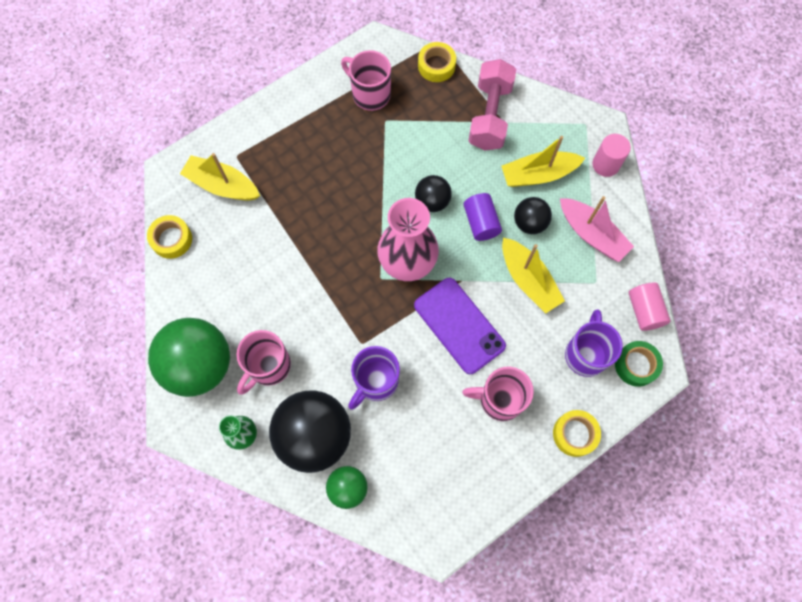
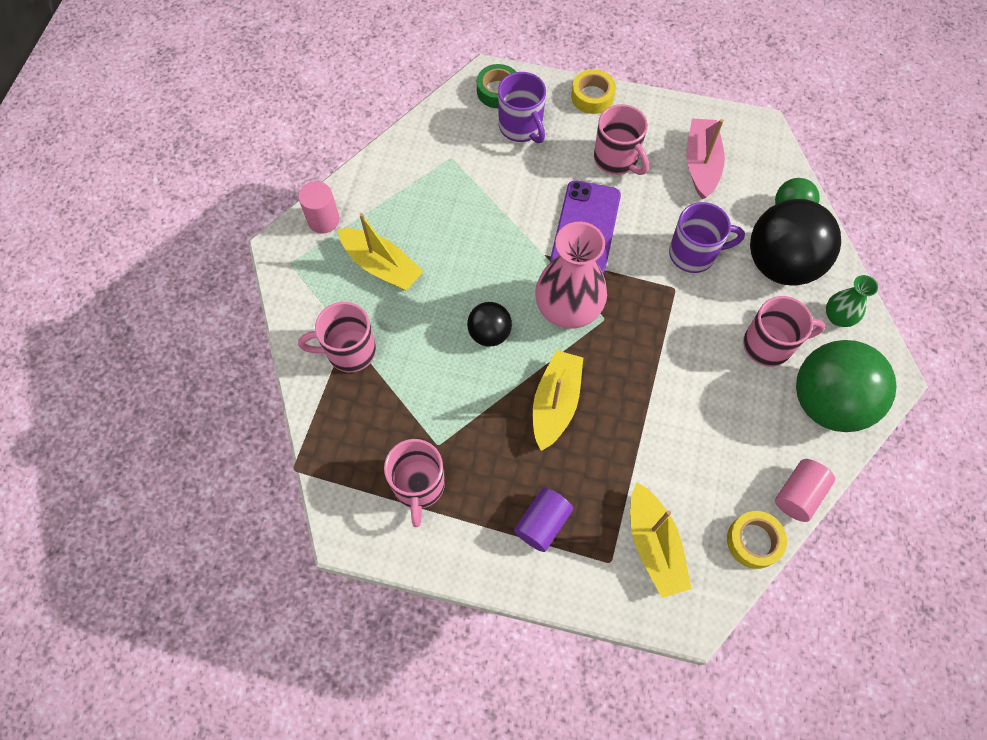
camera: 130 degrees left, 5 degrees down
yellow tape [418,42,456,82] -> none
purple cylinder [463,193,502,241] -> purple cylinder moved to [514,487,573,552]
pink dumbbell [468,59,516,151] -> pink mug [298,302,376,372]
yellow boat [502,237,565,313] -> yellow boat moved to [533,350,583,451]
black ball [514,197,552,234] -> none
pink boat [560,196,634,262] -> pink boat moved to [686,118,725,199]
purple mug [565,309,623,377] -> purple mug turned 90 degrees counterclockwise [498,72,546,143]
pink cylinder [629,283,671,331] -> pink cylinder moved to [775,459,835,522]

